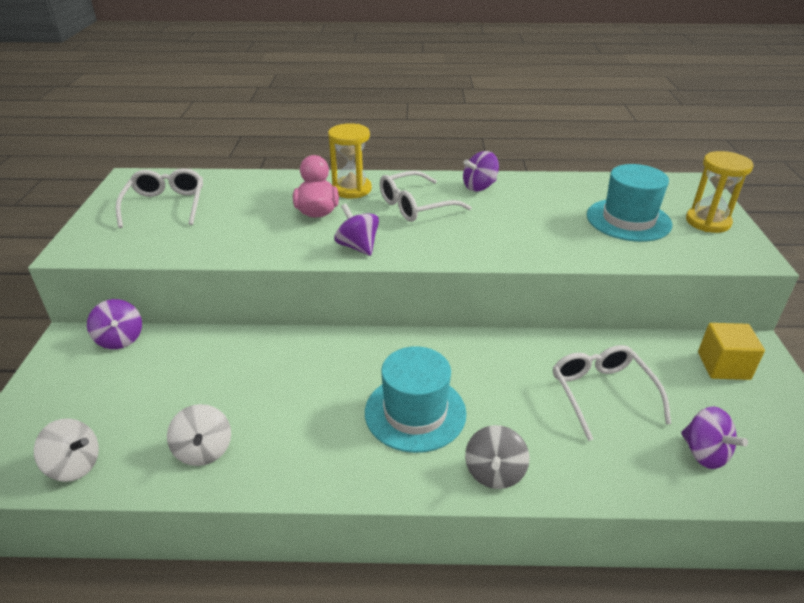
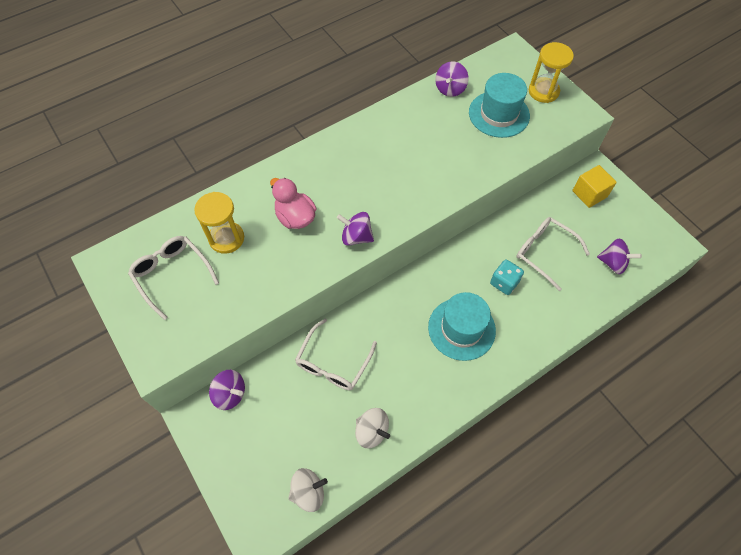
camera: 35 degrees left, 25 degrees up
yellow hourglass [328,123,372,199] -> yellow hourglass moved to [194,192,244,254]
white glasses [380,171,472,222] -> white glasses moved to [295,319,377,390]
purple spinning top [463,151,499,191] -> purple spinning top moved to [435,61,469,97]
grey spinning top [465,425,529,489] -> none
none -> turquoise dice [490,260,524,295]

